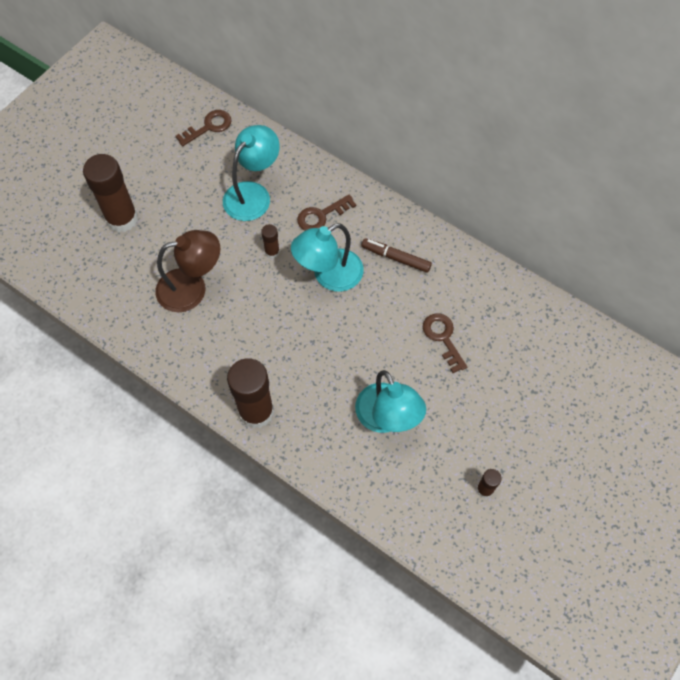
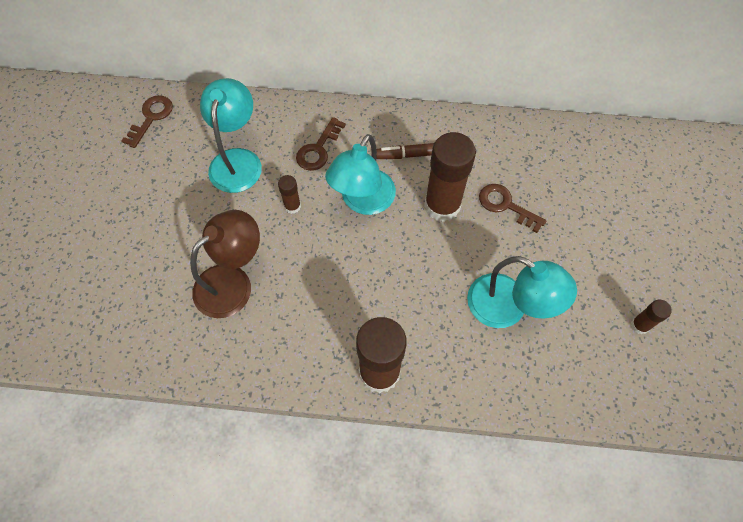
camera: 30 degrees left, 0 degrees up
brown glue stick [83,154,138,232] -> brown glue stick moved to [424,132,476,222]

